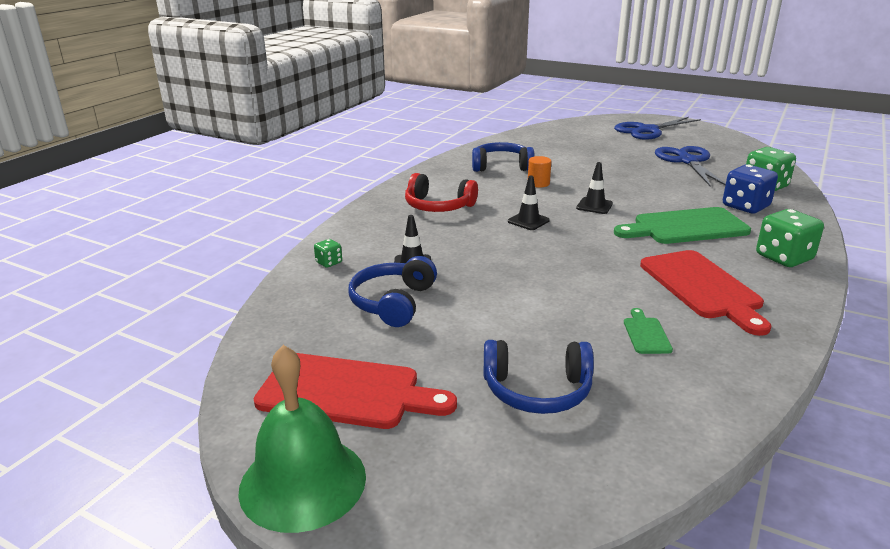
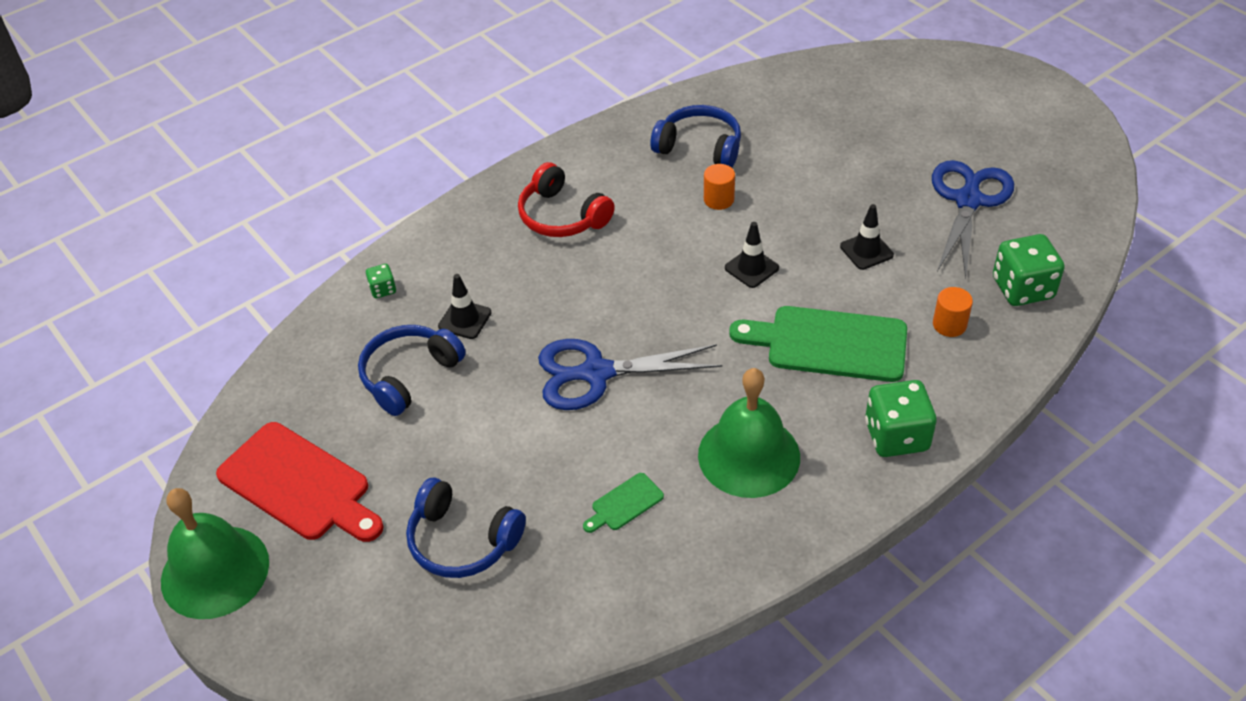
camera: 25 degrees right, 20 degrees up
black traffic cone [508,176,550,230] -> black traffic cone moved to [840,204,894,270]
blue scissors [614,117,701,140] -> blue scissors moved to [538,339,722,410]
green cutting board [624,308,673,354] -> green cutting board turned 150 degrees counterclockwise [583,473,664,533]
red cutting board [640,250,771,336] -> green bell [698,368,800,498]
blue dice [723,164,778,214] -> orange cylinder [933,287,973,337]

